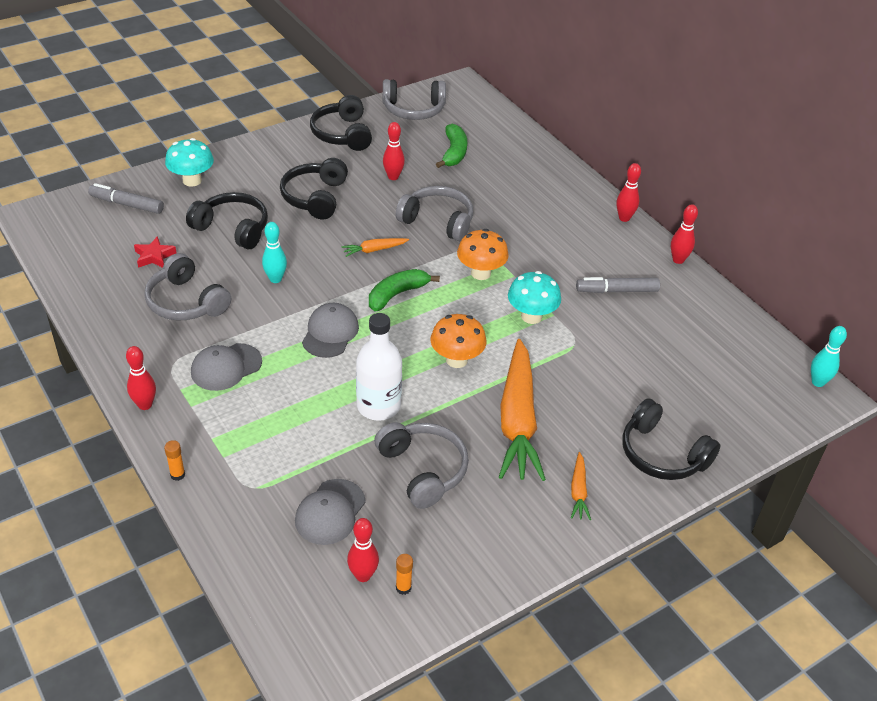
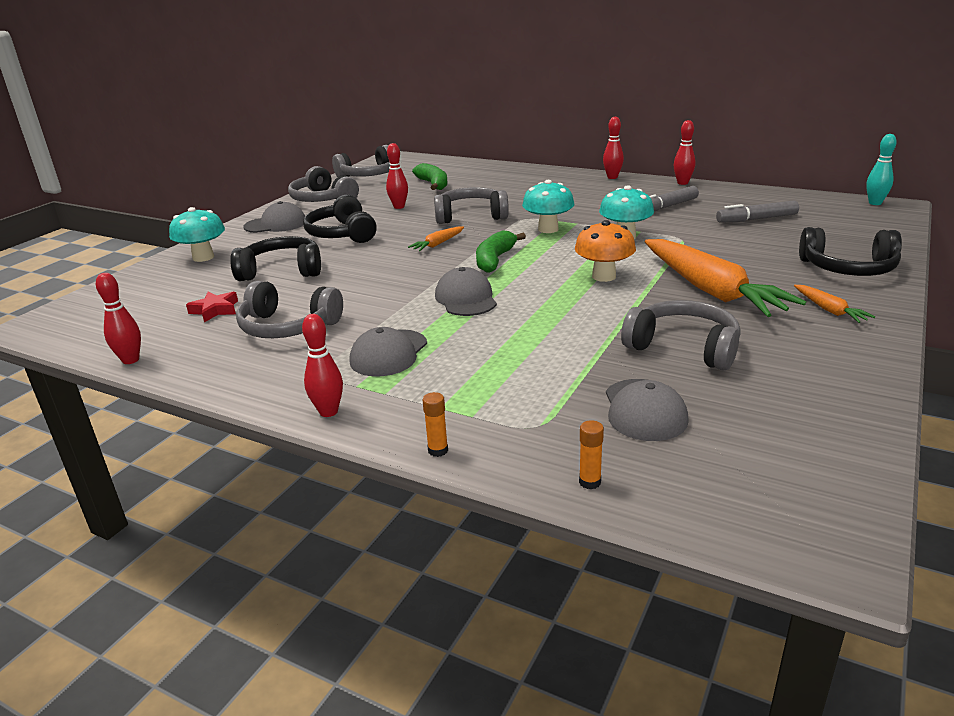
camera: 25 degrees left, 15 degrees down
grey marker [88,183,164,214] -> grey marker moved to [716,201,799,223]
turquoise bowling pin [262,222,287,283] -> none
black headphones [310,95,372,151] -> grey headphones [288,166,359,202]
red bowling pin [347,518,379,582] -> red bowling pin moved to [96,273,141,364]
white bottle [356,313,402,421] -> none
orange glue stick [396,554,413,595] -> orange glue stick moved to [579,420,604,489]
orange mushroom [457,229,509,280] -> turquoise mushroom [522,180,574,233]
none -> grey cap [243,201,305,233]

